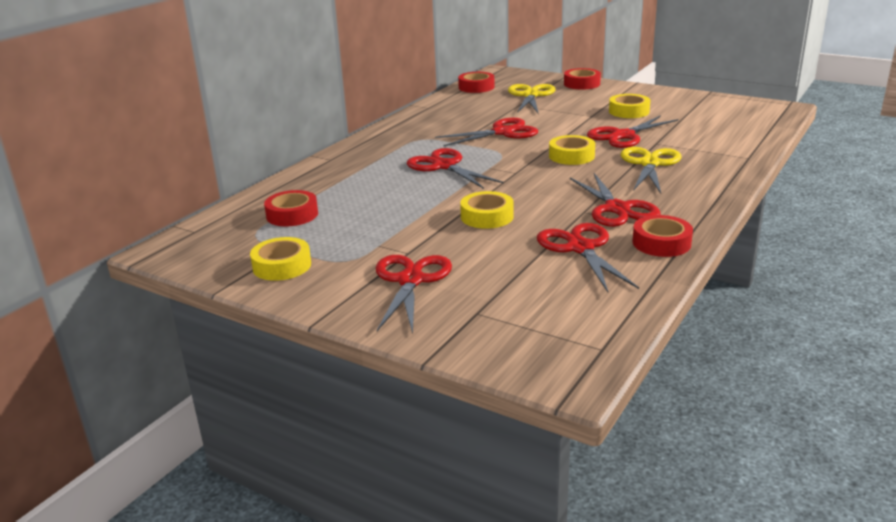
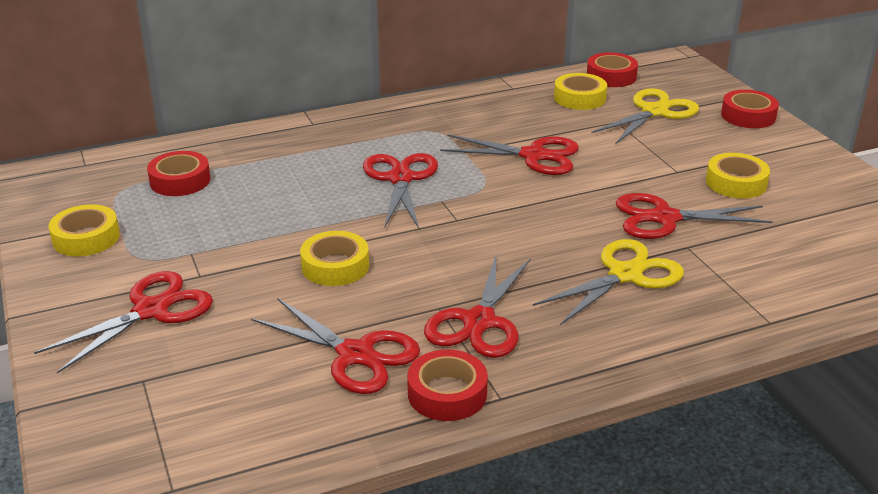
camera: 35 degrees right, 5 degrees up
red scissors [537,223,639,292] -> red scissors turned 105 degrees clockwise [251,298,420,394]
yellow tape [549,135,595,165] -> yellow tape moved to [554,73,607,110]

